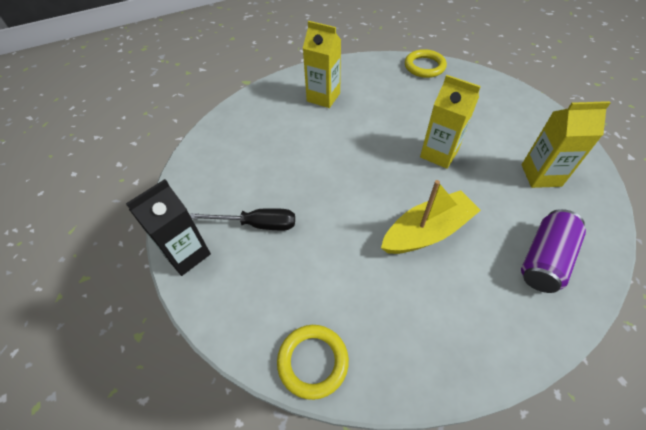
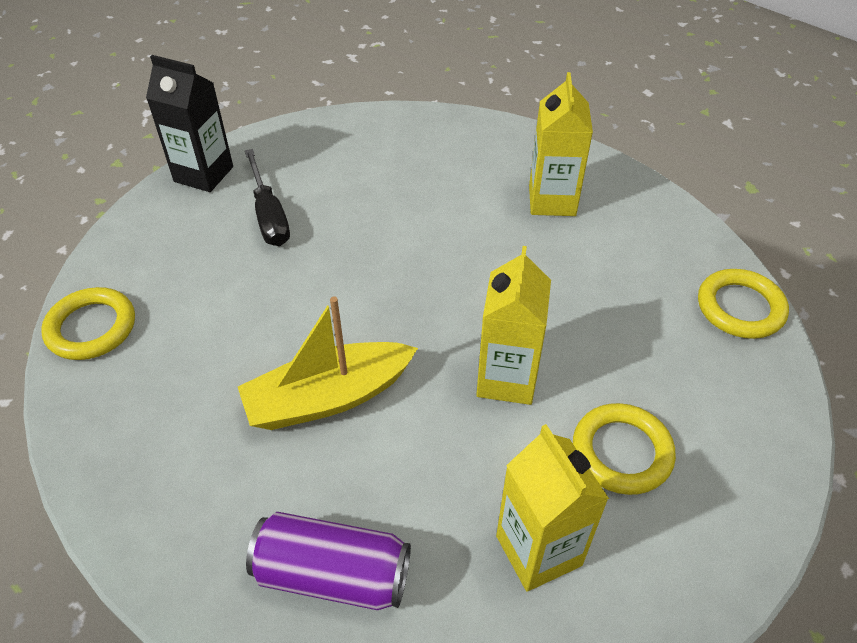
camera: 65 degrees right, 5 degrees down
yellow boat [381,180,481,254] -> yellow boat turned 120 degrees clockwise [238,296,418,430]
none -> yellow ring [573,403,676,495]

